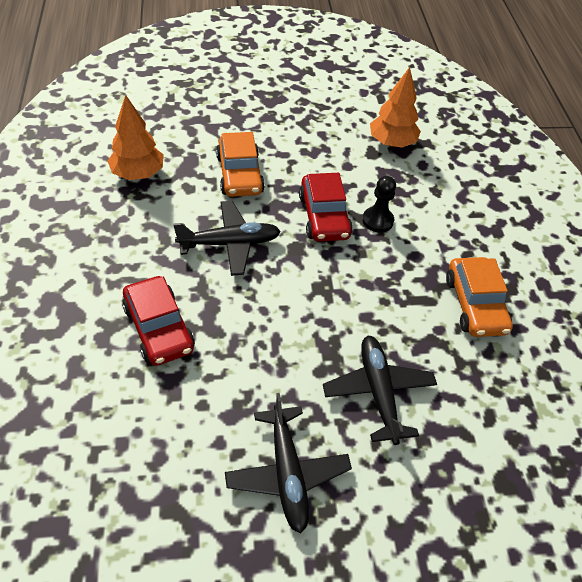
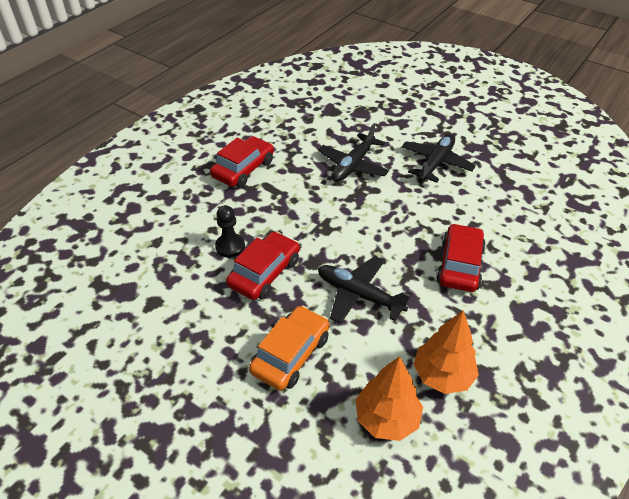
camera: 135 degrees left, 5 degrees down
orange tree [370,67,421,148] -> orange tree moved to [413,310,479,394]
orange car [446,257,513,337] -> red car [210,136,274,187]

